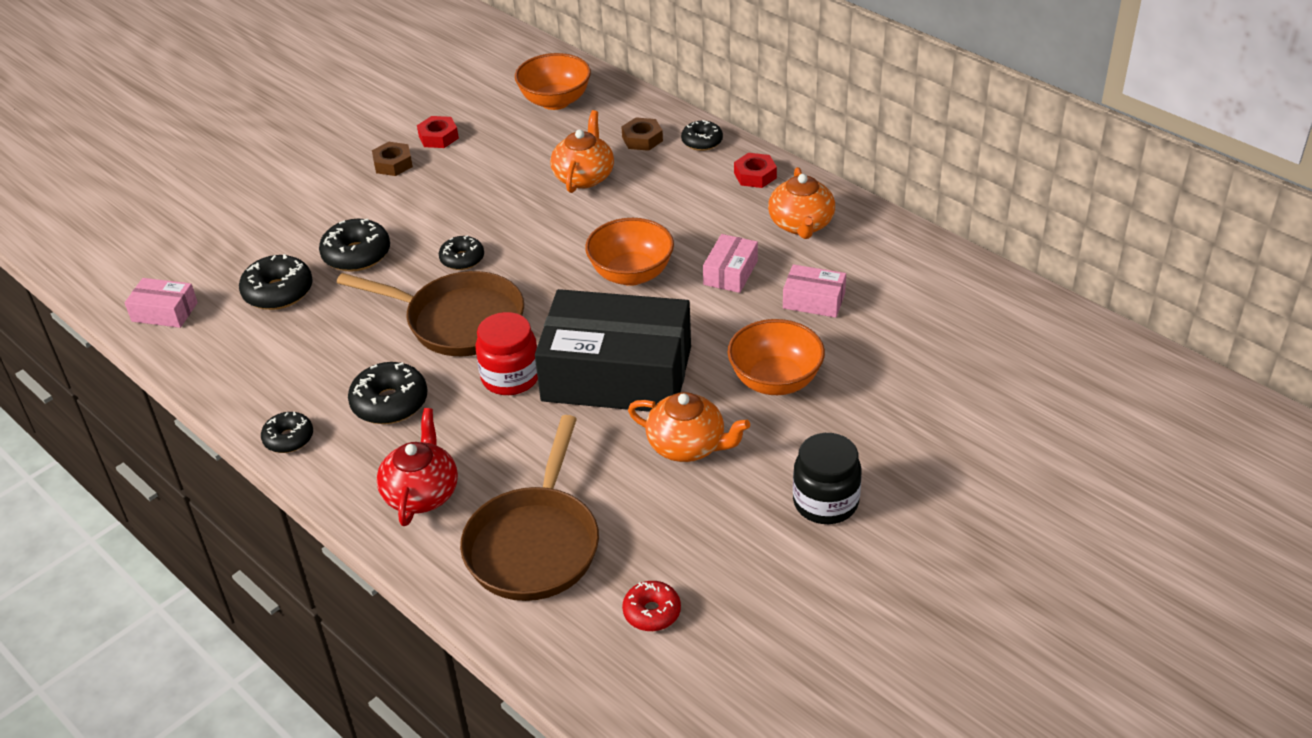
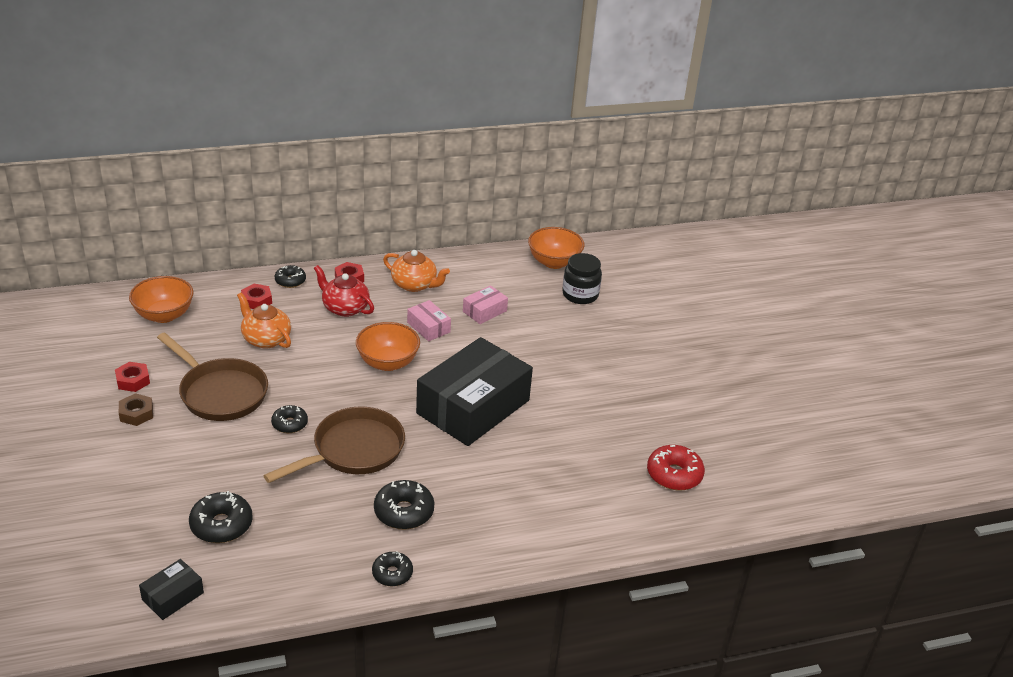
camera: 65 degrees left, 5 degrees down
pink box [125,278,198,328] -> black box [139,559,204,620]
black donut [319,219,390,272] -> none
red teapot [377,408,458,526] -> red teapot moved to [314,265,374,317]
brown pan [460,415,599,601] -> brown pan moved to [157,332,268,421]
red jar [476,312,538,395] -> none
brown nut [622,117,663,151] -> red nut [241,284,272,309]
red donut [622,581,681,631] -> red donut [647,445,705,490], size x1.56
orange teapot [628,392,750,462] -> none
orange bowl [728,319,825,395] -> orange bowl moved to [528,227,585,269]
black jar [793,433,862,524] -> black jar moved to [562,253,602,304]

